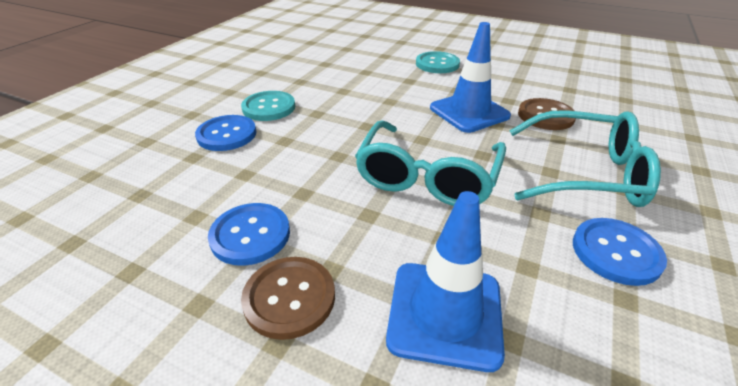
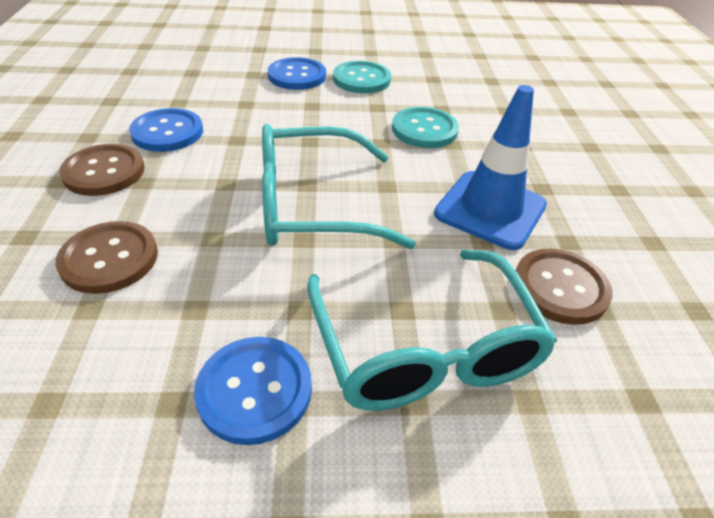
camera: 60 degrees right, 5 degrees up
blue traffic cone [386,191,505,372] -> brown button [56,221,158,294]
turquoise button [416,51,460,73] -> turquoise button moved to [392,107,459,148]

